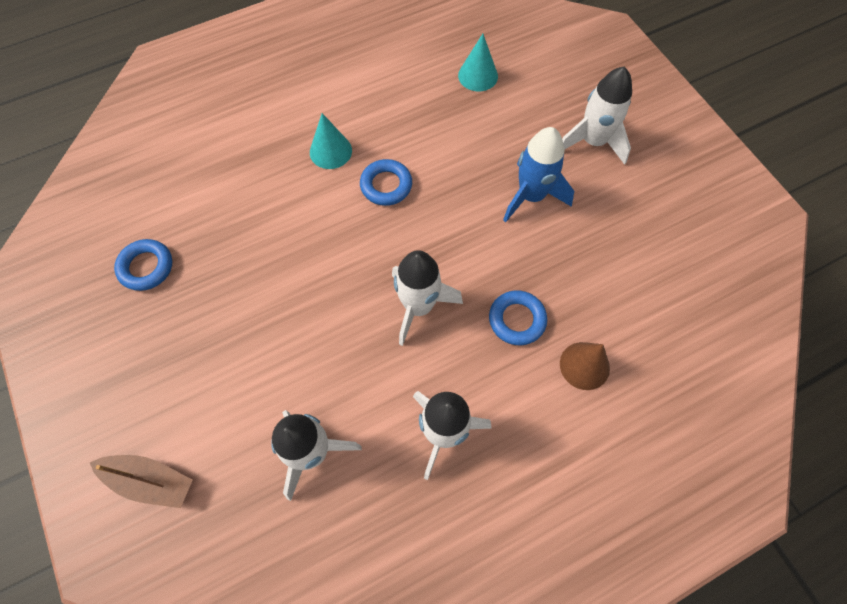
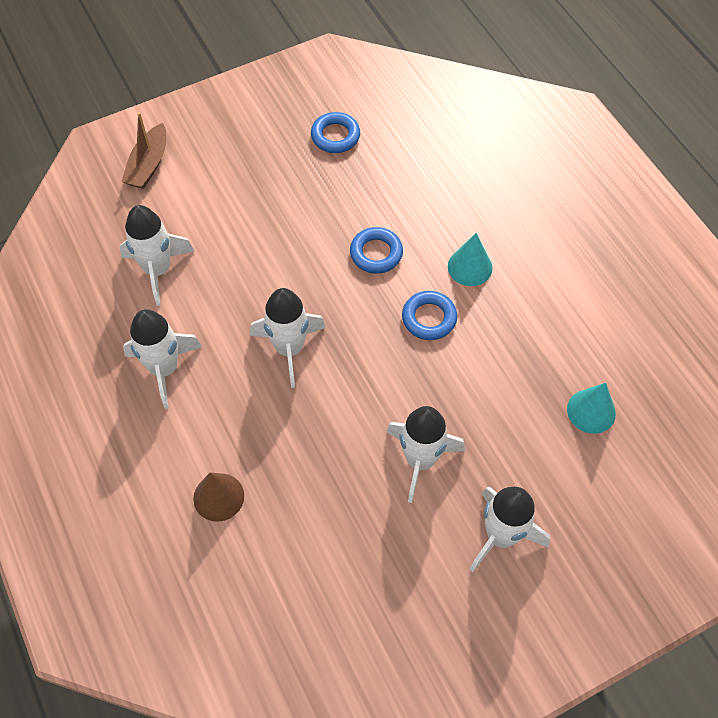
camera: 90 degrees right, 5 degrees down
blue ring [489,290,547,345] -> blue ring moved to [350,227,403,274]
blue rocket [503,127,574,222] -> white rocket [386,406,465,503]

